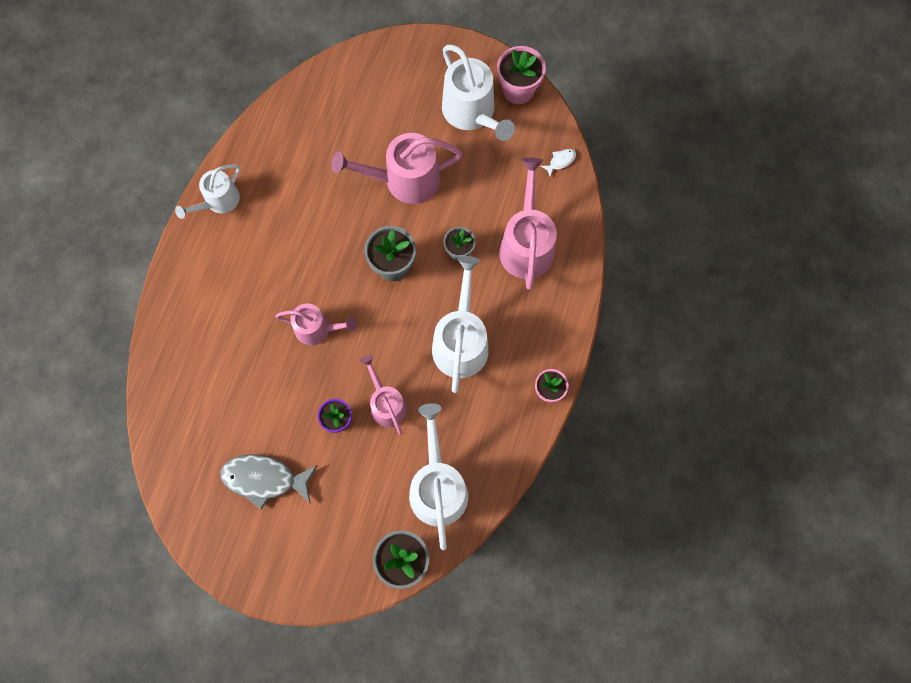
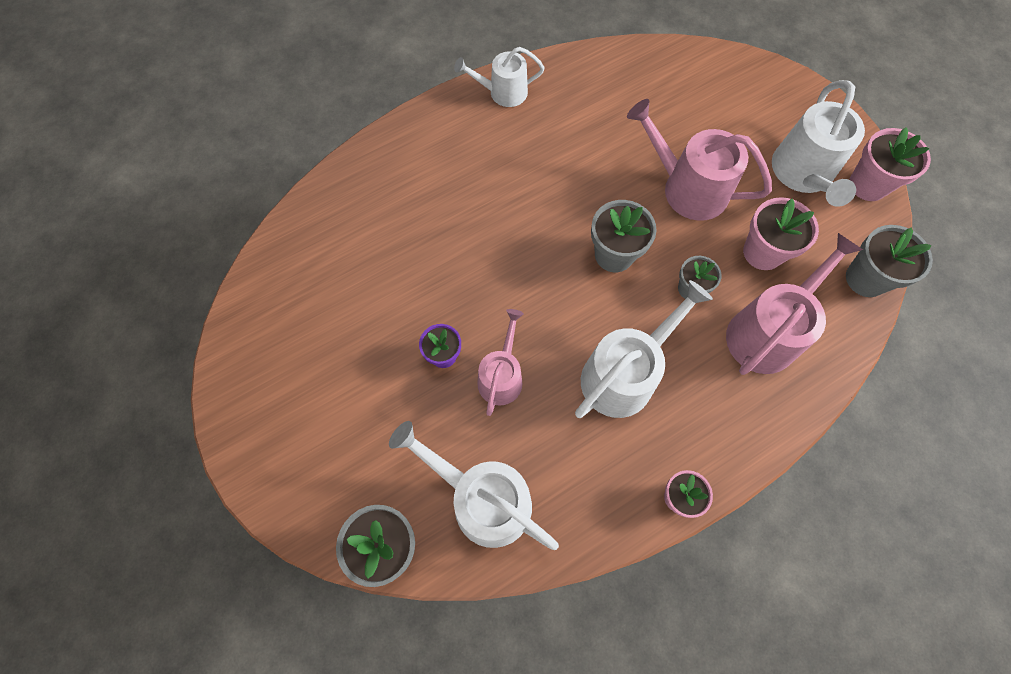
camera: 40 degrees right, 5 degrees down
grey fish [220,455,317,510] -> none
pink watering can [275,303,357,345] -> none
white watering can [409,403,468,550] -> white watering can turned 90 degrees counterclockwise [389,421,559,550]
white fish [541,149,576,176] -> grey flower pot [846,225,933,297]
none -> pink flower pot [743,197,819,270]

